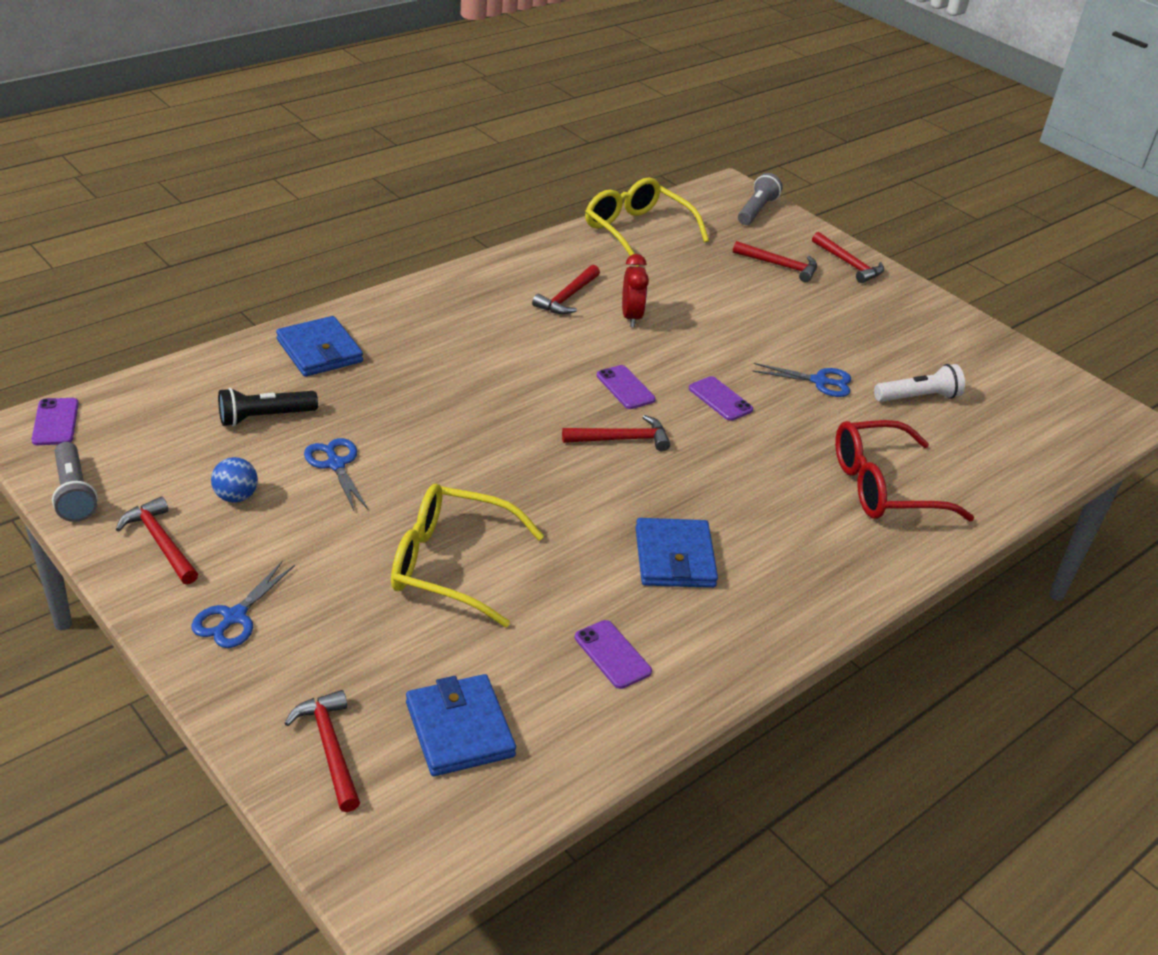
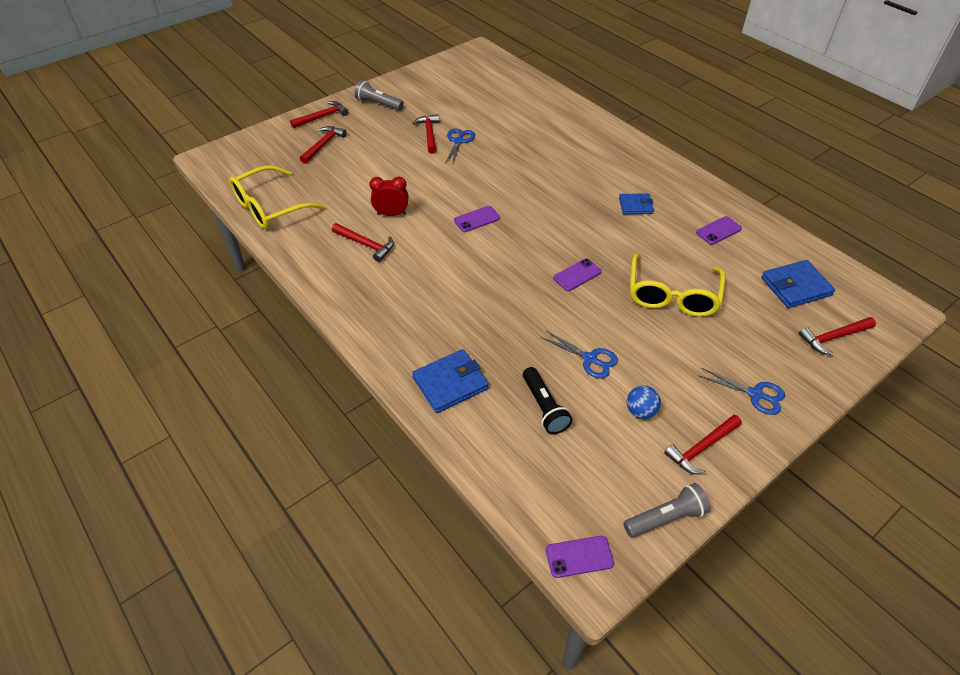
camera: 85 degrees left, 10 degrees up
blue scissors [304,438,368,510] -> blue scissors turned 120 degrees counterclockwise [541,331,618,379]
red hammer [562,415,670,451] -> red hammer moved to [413,114,439,154]
blue wallet [636,518,718,588] -> blue wallet [619,193,654,214], size x0.64
purple phone [689,376,753,421] -> purple phone moved to [553,259,602,291]
grey flashlight [738,173,783,225] -> grey flashlight moved to [354,80,404,111]
red glasses [835,420,975,521] -> none
white flashlight [874,364,965,402] -> none

